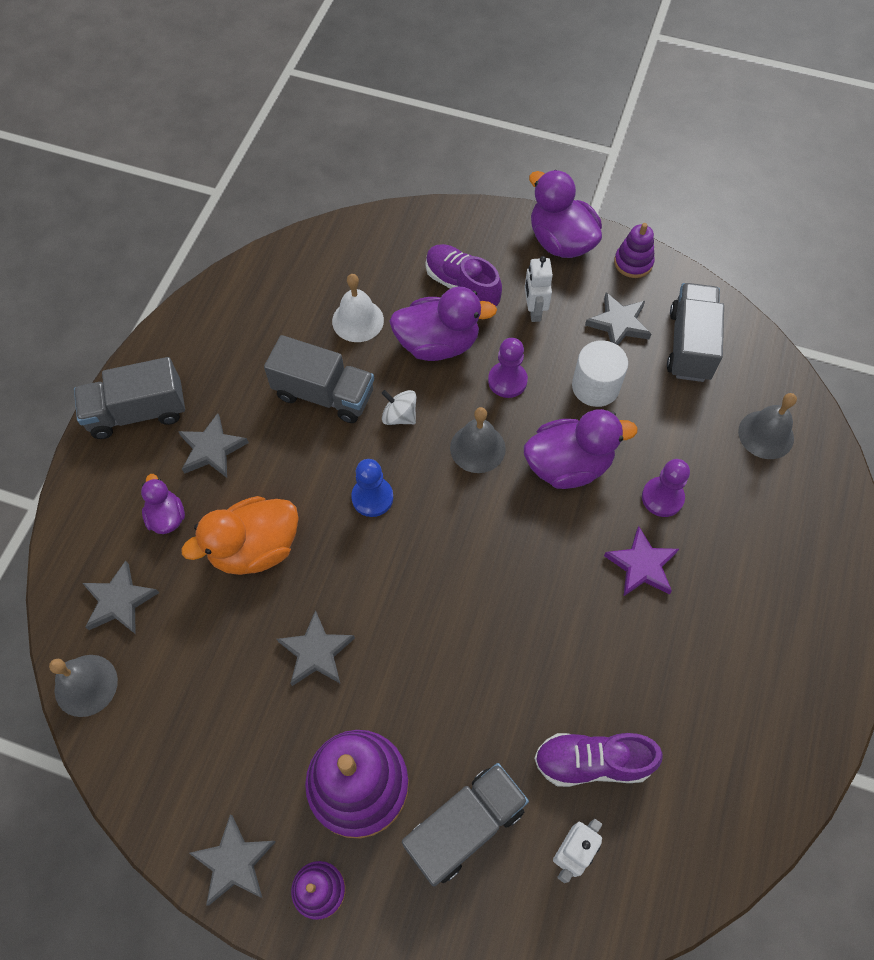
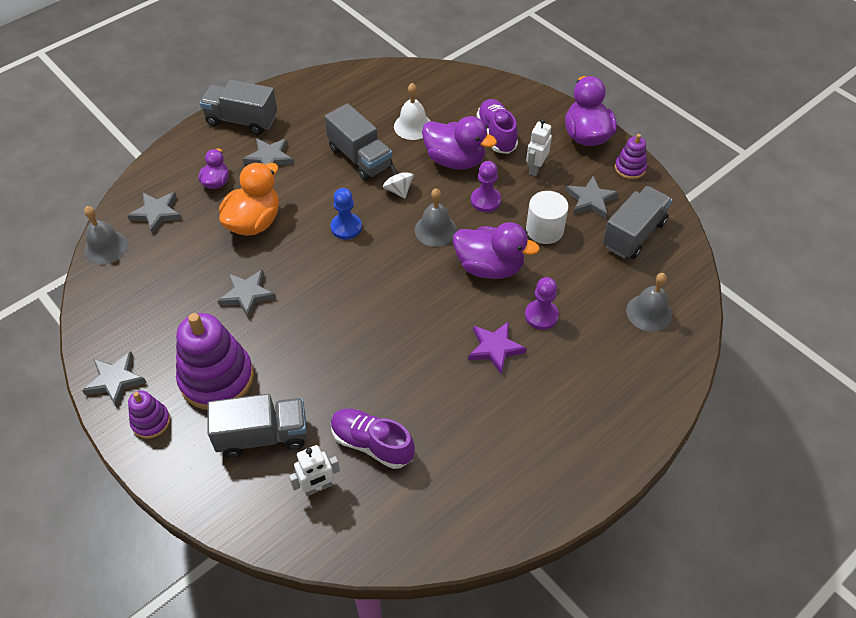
camera: 30 degrees right, 10 degrees down
orange duck [181,496,299,575] -> orange duck turned 120 degrees clockwise [219,163,279,236]

